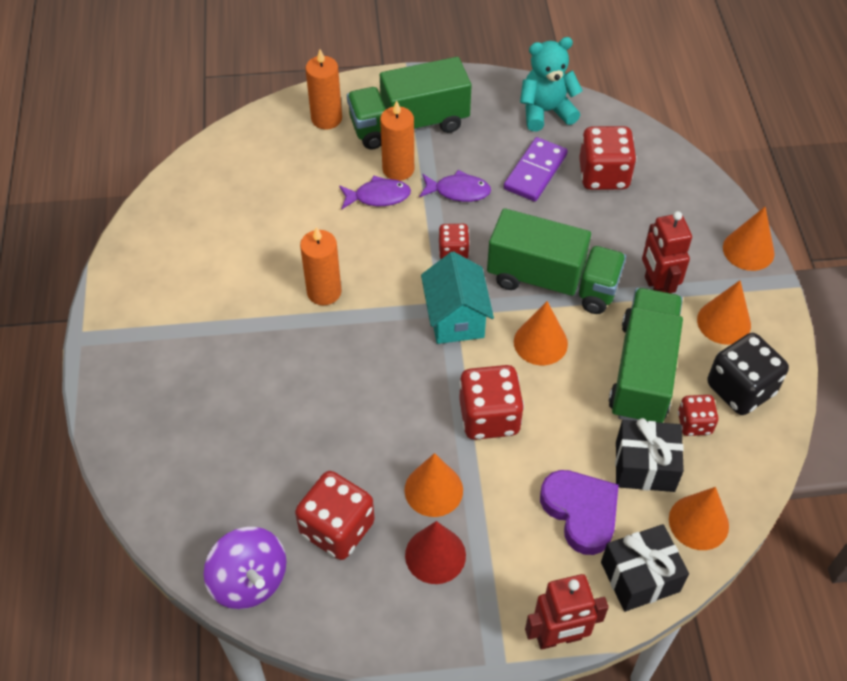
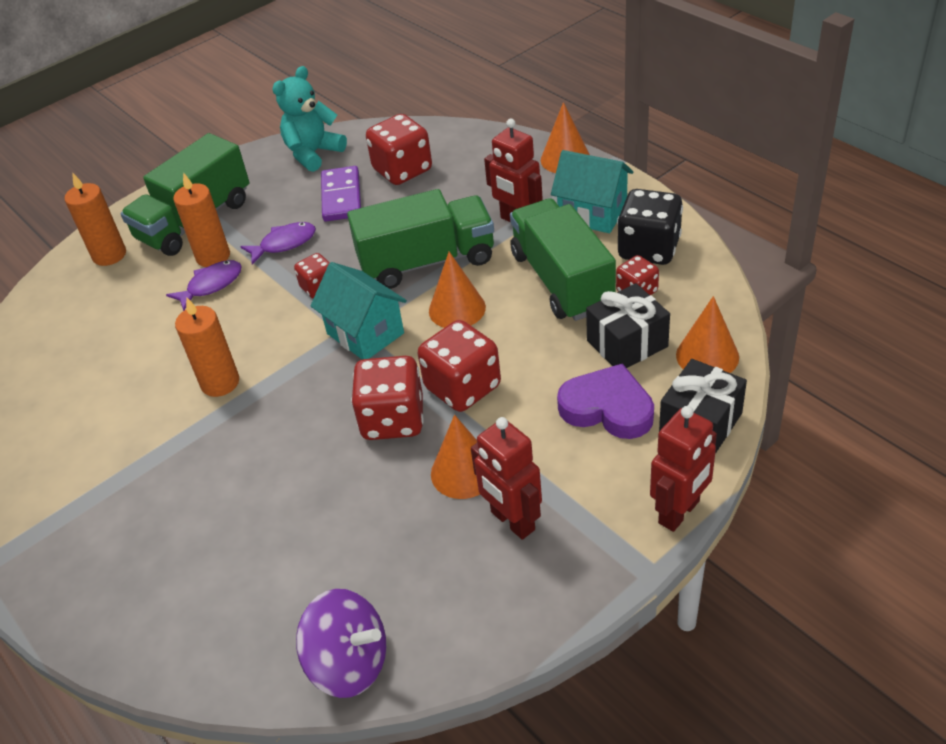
camera: 30 degrees left, 10 degrees down
red dice [295,471,375,560] -> red dice moved to [351,356,424,440]
red cone [405,521,466,584] -> red robot [471,417,542,540]
orange cone [697,280,751,345] -> turquoise house [551,150,633,233]

